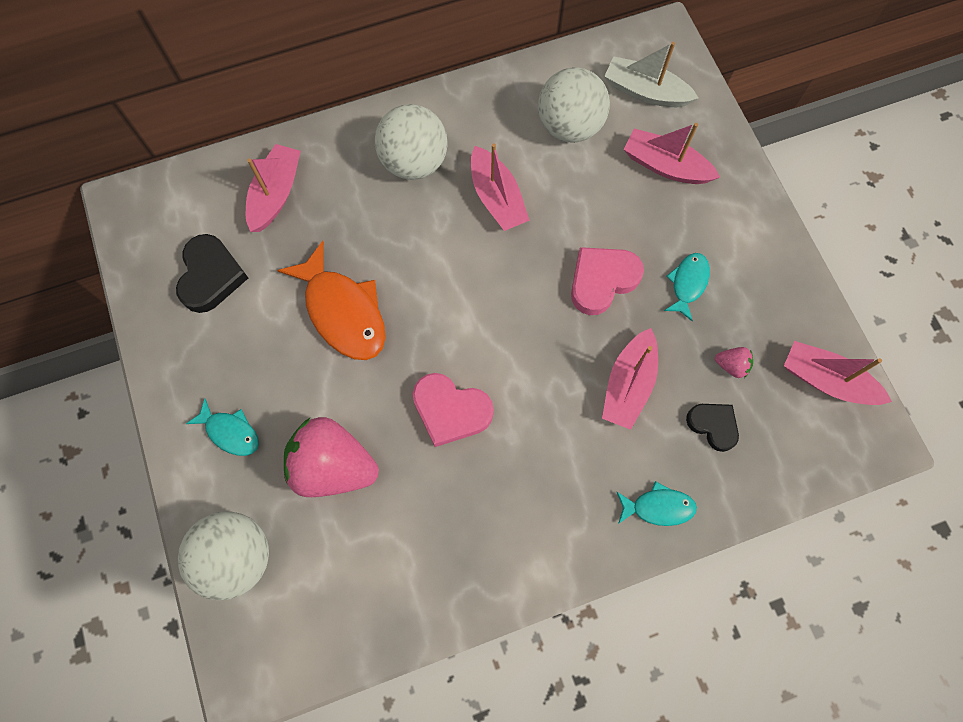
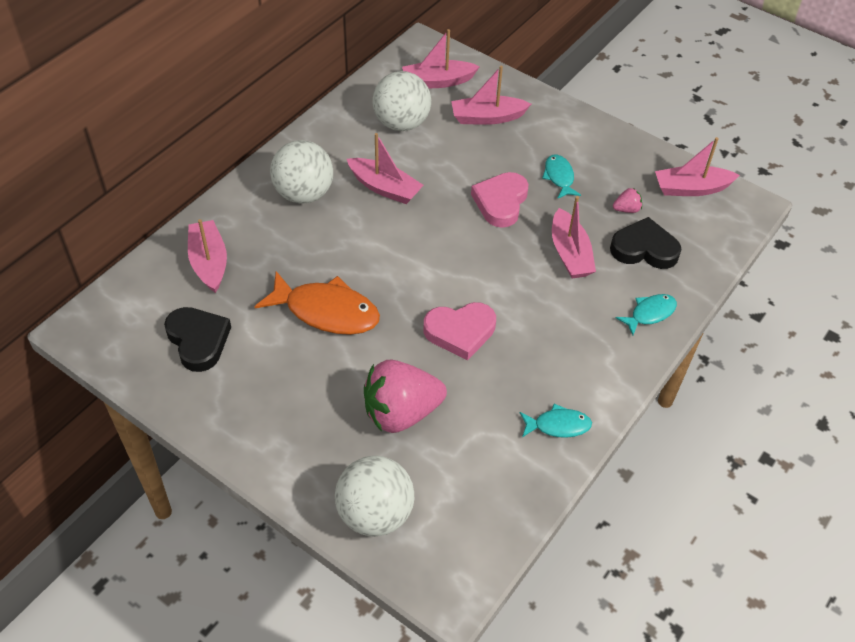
camera: 35 degrees left, 20 degrees down
turquoise fish [186,399,259,456] -> turquoise fish moved to [520,404,592,438]
white boat [604,42,698,107] -> pink boat [402,29,480,88]
black heart [686,404,739,452] -> black heart [610,217,681,269], size x1.53

